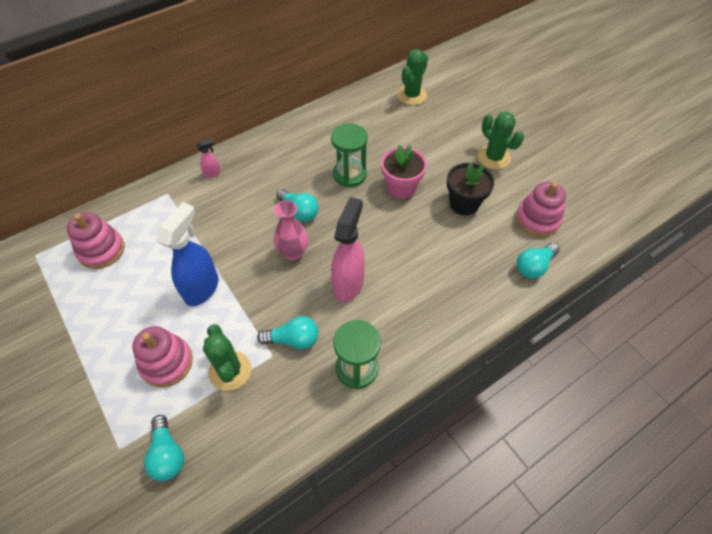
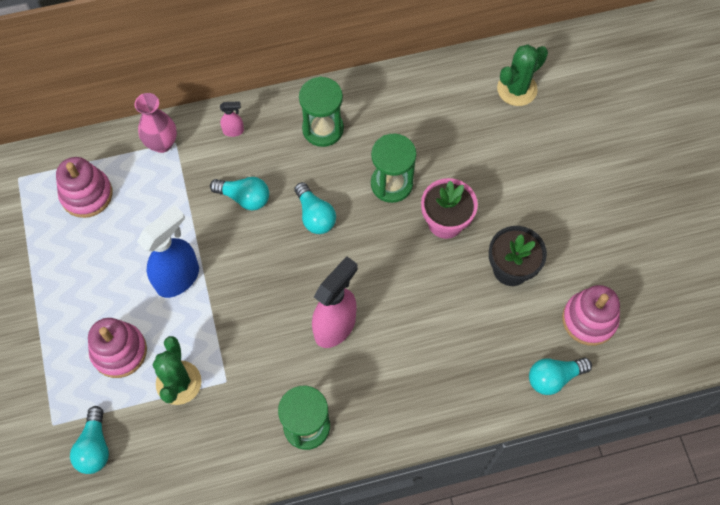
camera: 20 degrees right, 10 degrees up
turquoise light bulb [257,316,318,349] -> turquoise light bulb moved to [210,177,269,210]
pink vase [274,200,308,260] -> pink vase moved to [135,93,177,153]
green cactus [478,112,524,169] -> none
none -> green hourglass [299,76,344,147]

